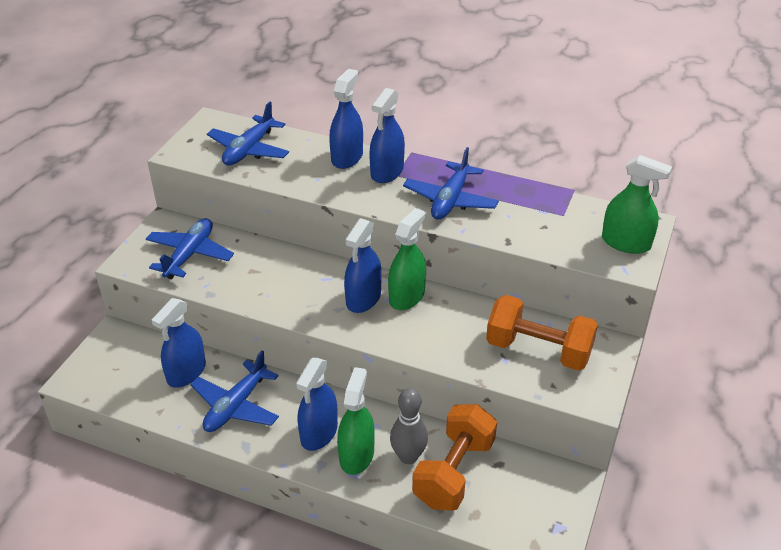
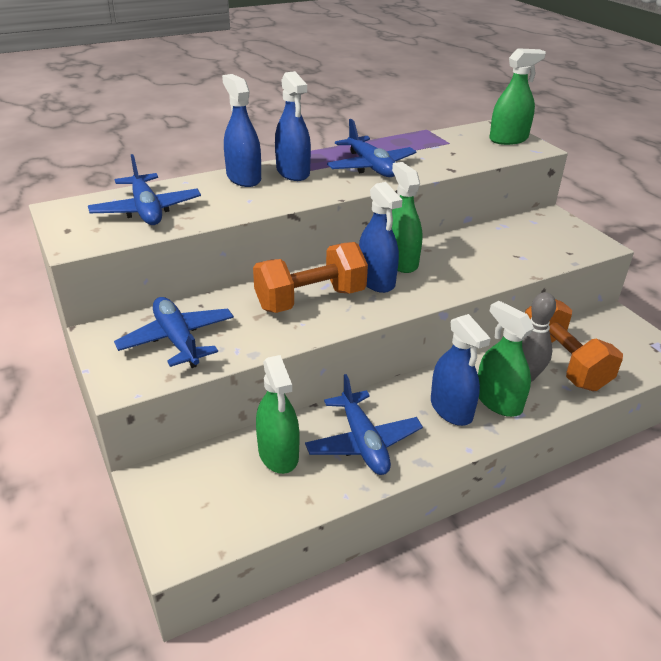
camera: 50 degrees left, 5 degrees down
blue spray bottle [152,298,206,388] -> green spray bottle [256,355,300,474]
orange dumbbell [486,295,598,371] -> orange dumbbell moved to [253,242,368,313]

